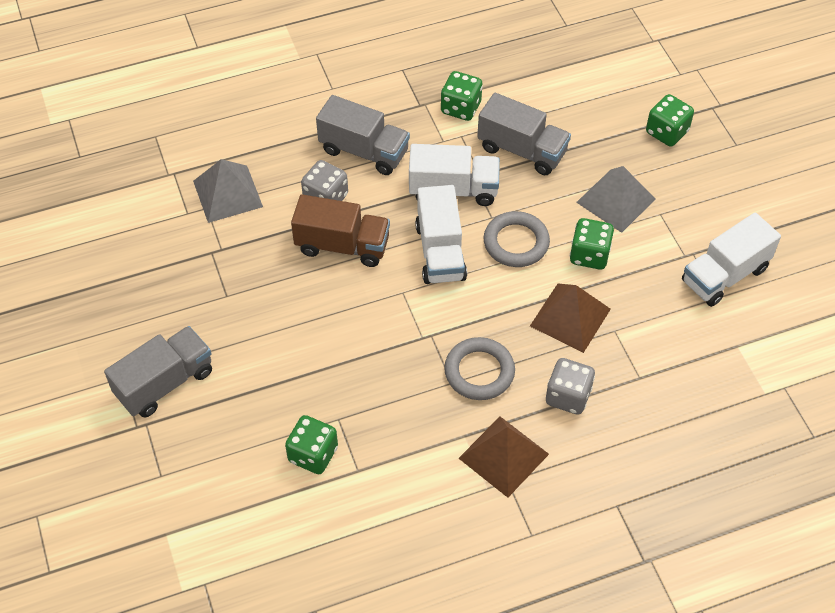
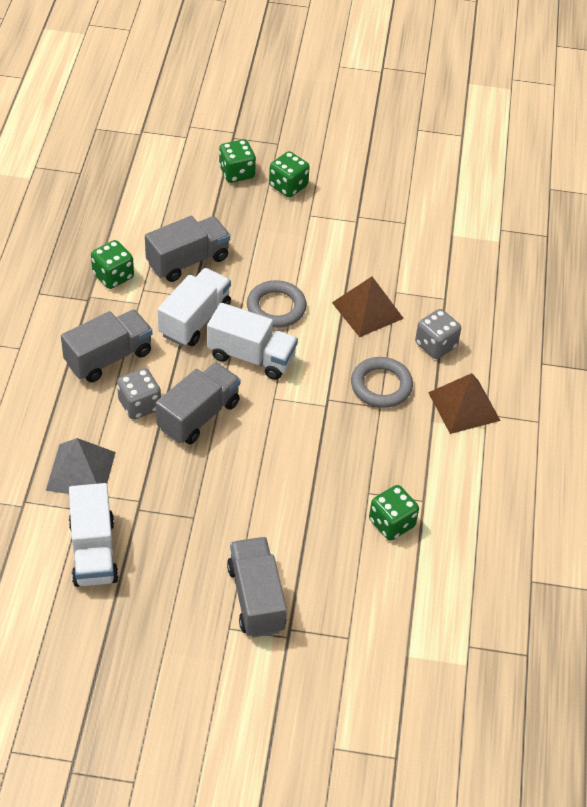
camera: 65 degrees left, 5 degrees down
brown truck [291,194,390,267] -> grey truck [156,362,241,444]
green dice [570,218,614,270] -> green dice moved to [269,151,310,197]
grey pyramid [576,166,656,233] -> none
white truck [682,213,781,307] -> white truck moved to [69,483,119,587]

